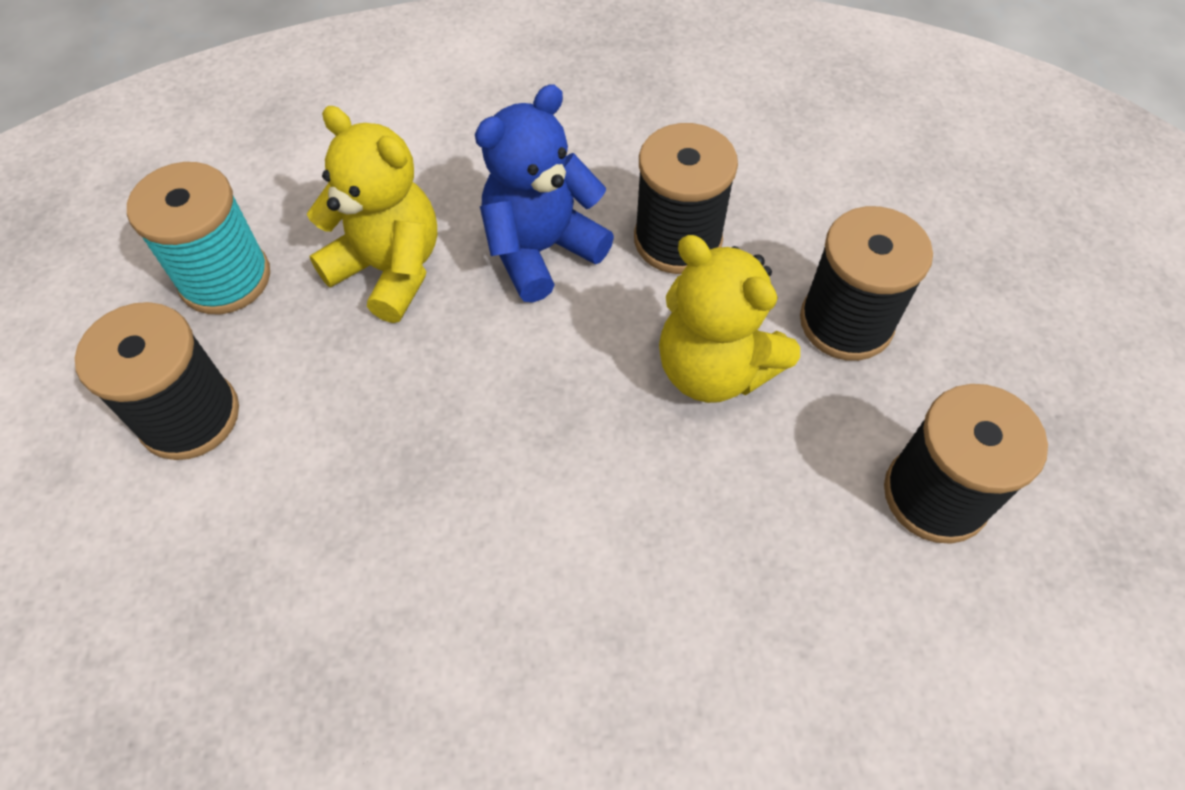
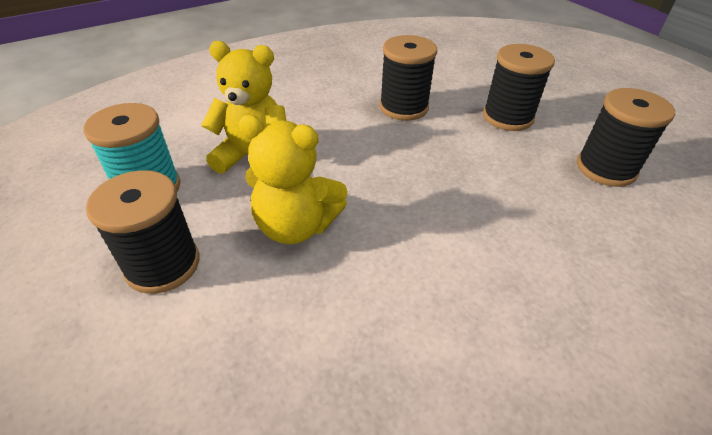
camera: 25 degrees left, 15 degrees down
blue teddy bear [475,84,614,303] -> none
yellow teddy bear [659,235,800,403] -> yellow teddy bear moved to [239,115,348,244]

